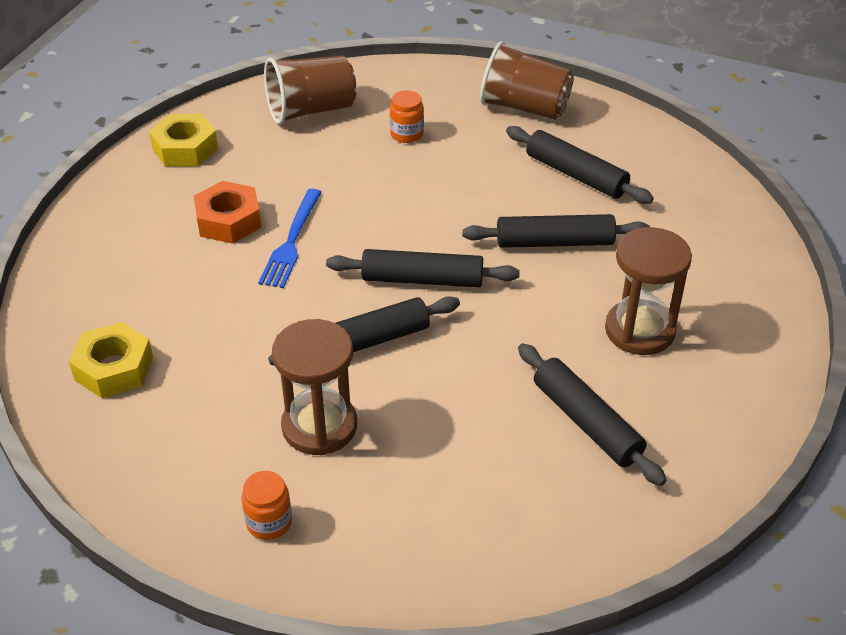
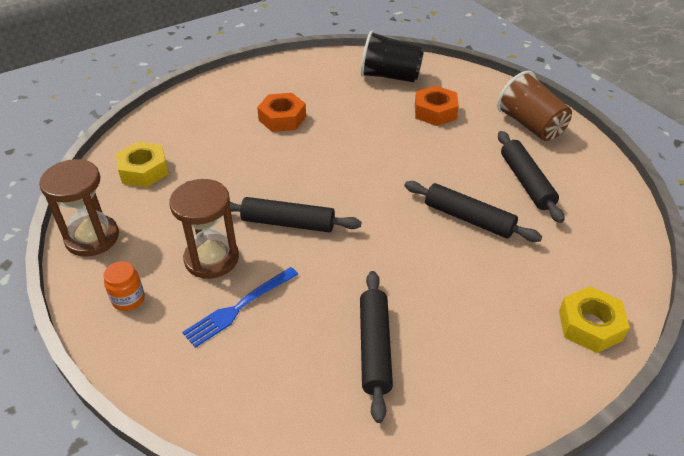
camera: 35 degrees right, 0 degrees up
yellow nut [149,114,218,167] -> yellow nut moved to [559,286,630,353]
blue fork [258,189,322,288] -> blue fork moved to [182,267,298,348]
brown cup [264,56,356,124] -> black cup [361,31,424,82]
black rolling pin [326,249,520,288] -> none
orange jar [390,90,424,143] -> orange nut [415,86,459,126]
brown hourglass [605,227,692,355] -> brown hourglass moved to [39,159,119,257]

